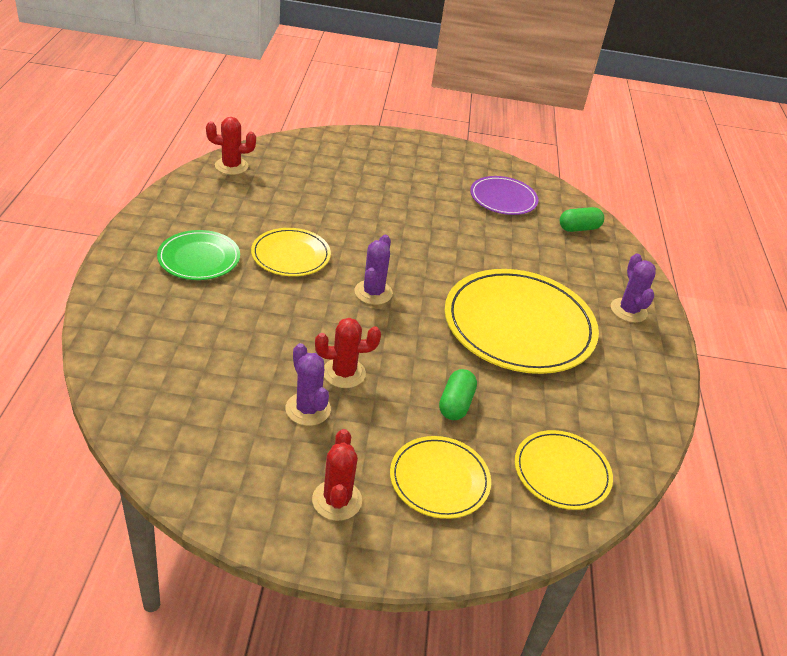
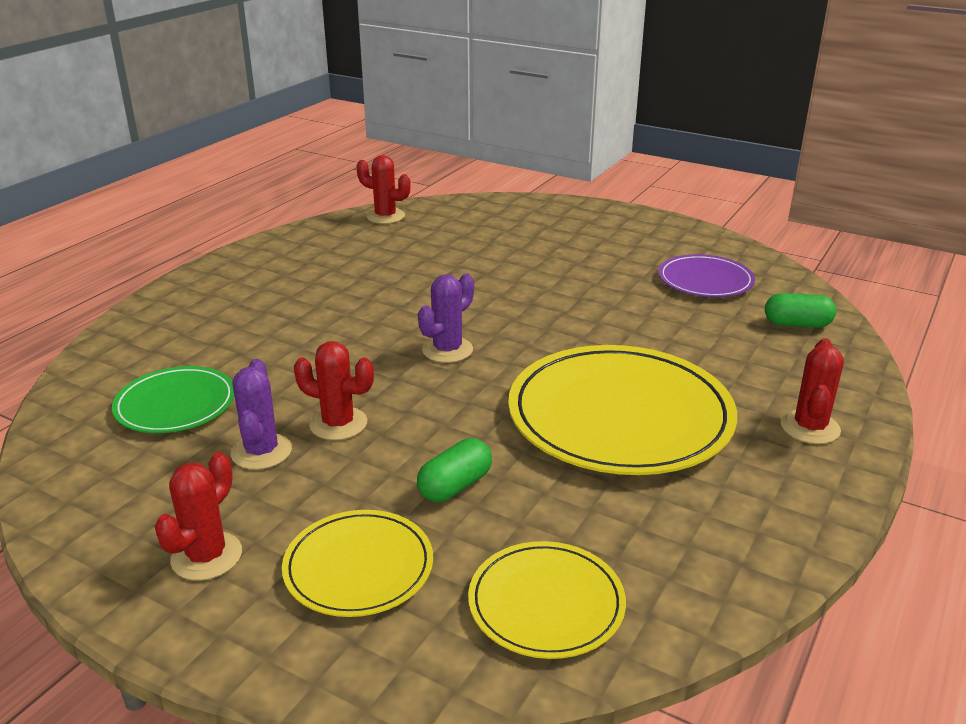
camera: 30 degrees right, 10 degrees down
green plate [157,230,240,280] -> green plate moved to [112,366,235,433]
yellow plate [251,228,331,276] -> none
purple cactus [611,253,656,323] -> red cactus [780,338,844,444]

